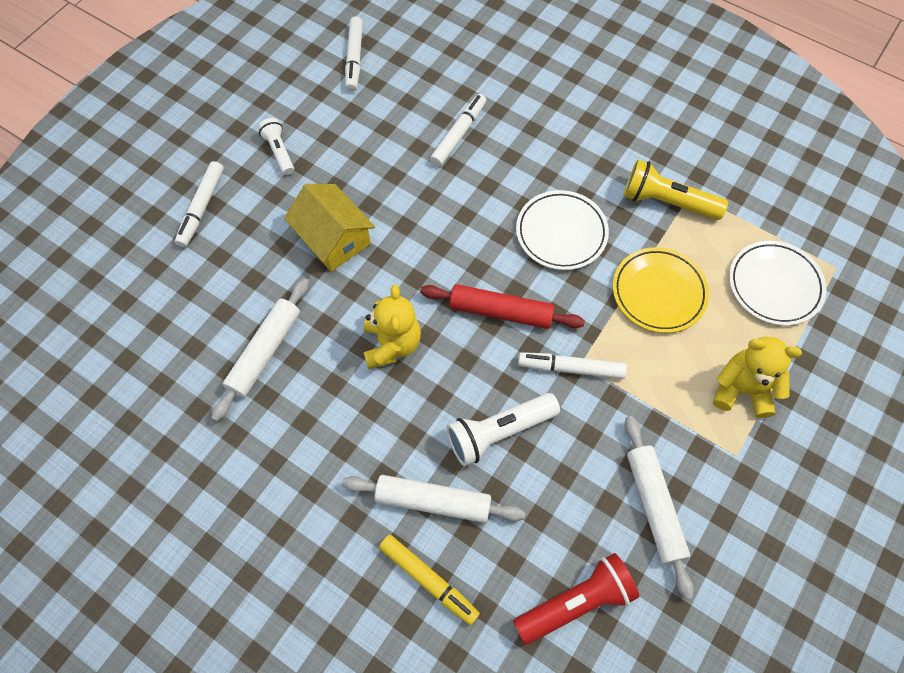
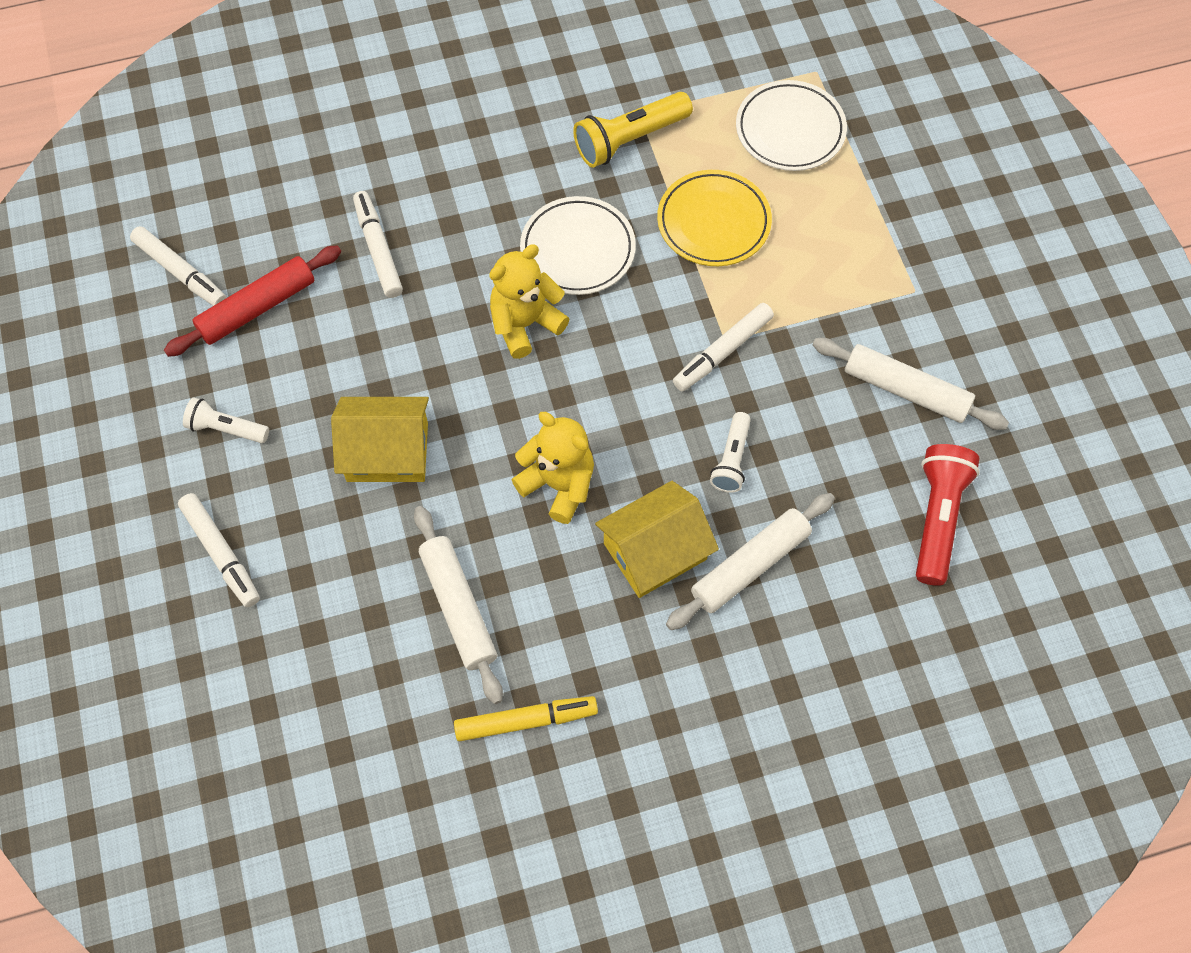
camera: 50 degrees left, 0 degrees up
yellow marker [379,535,480,625] -> yellow marker moved to [454,696,598,741]
red rolling pin [420,284,585,329] -> red rolling pin moved to [164,245,341,357]
white flashlight [446,393,560,466] -> white flashlight [710,412,751,493], size x0.62
yellow teddy bear [713,337,802,418] -> yellow teddy bear moved to [489,244,569,359]
none -> yellow house [595,481,719,598]

